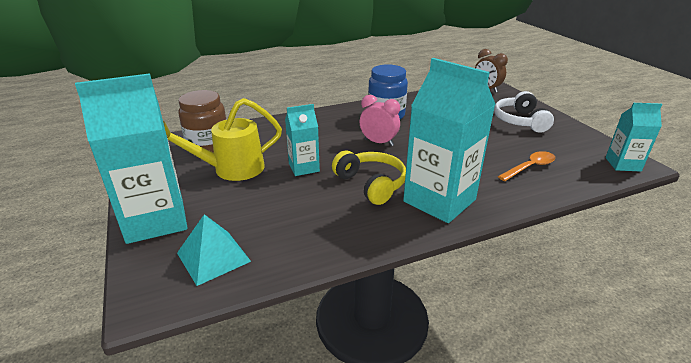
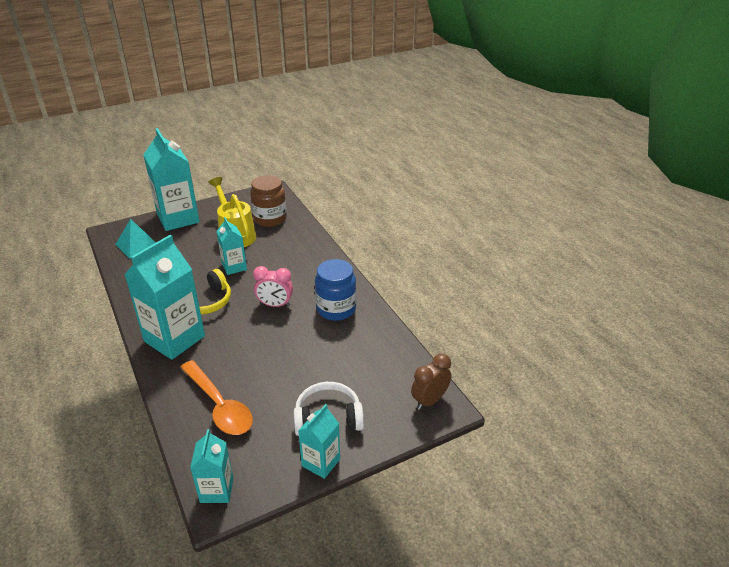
camera: 85 degrees right, 5 degrees up
pink clock [360,95,400,146] -> pink clock turned 75 degrees clockwise [253,266,293,307]
orange spoon [498,151,555,181] -> orange spoon [180,360,253,435], size x1.60
none -> turquoise carton [298,404,340,479]

